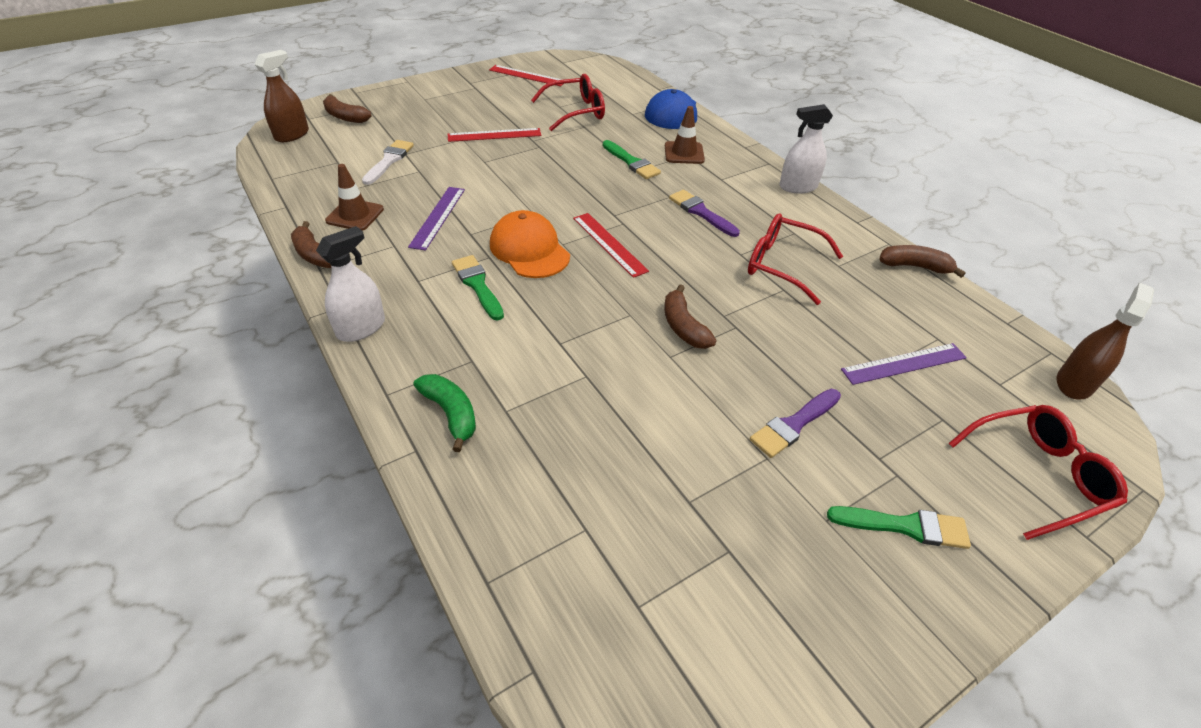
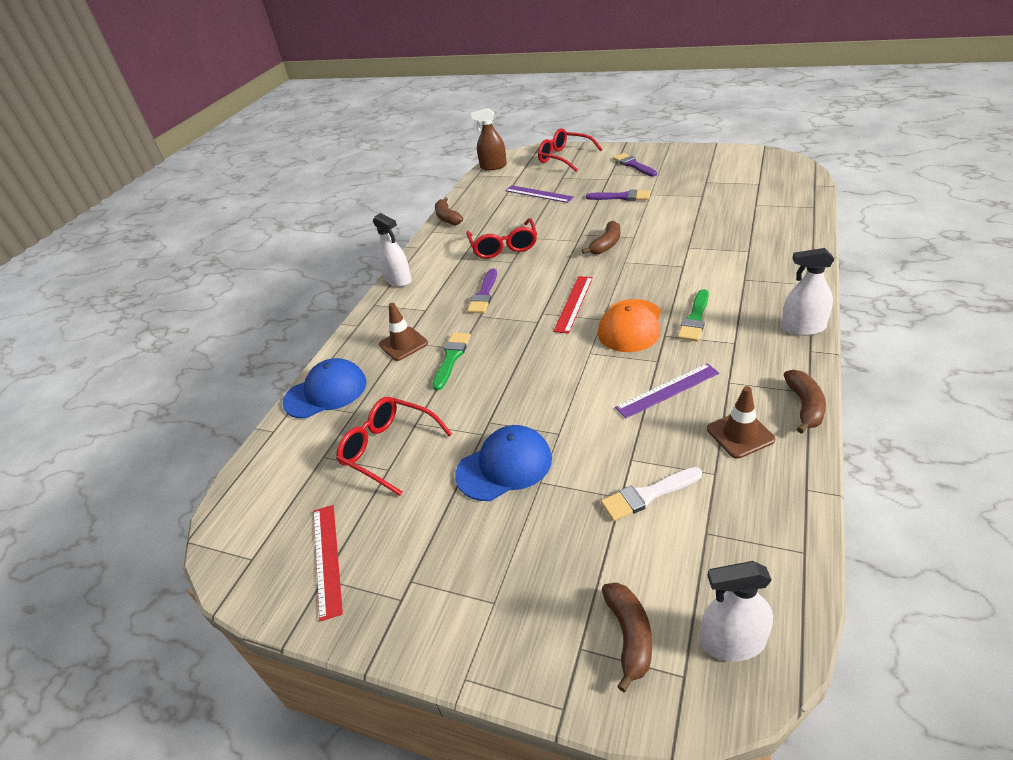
camera: 120 degrees left, 5 degrees down
brown spray bottle [255,50,309,142] -> white spray bottle [700,561,773,661]
green banana [414,374,476,452] -> none
red ruler [448,128,541,142] -> blue cap [455,425,552,501]
green brush [827,506,971,549] -> purple brush [613,153,657,177]

